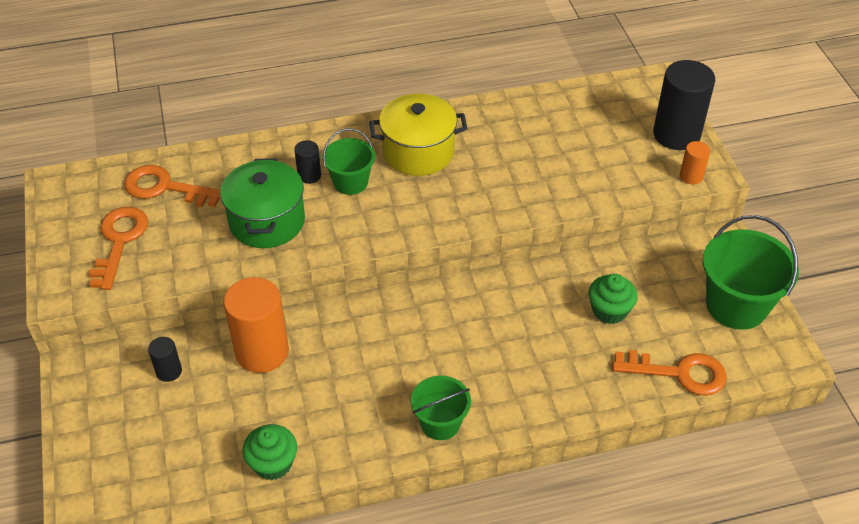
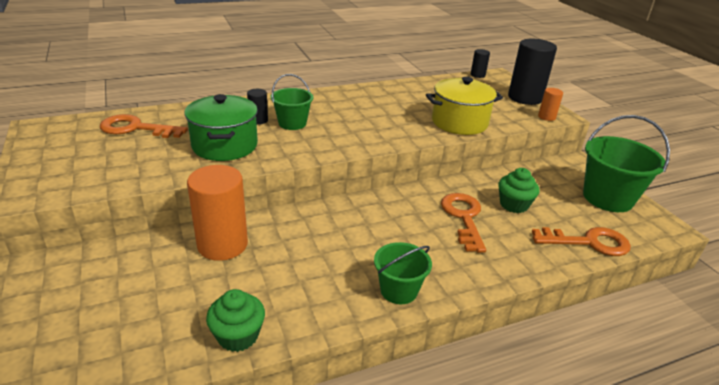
camera: 10 degrees left, 15 degrees down
orange key [89,207,148,290] -> orange key moved to [441,193,486,253]
black cylinder [148,337,182,382] -> black cylinder moved to [471,49,490,78]
yellow pot [369,94,467,176] -> yellow pot moved to [426,77,503,135]

